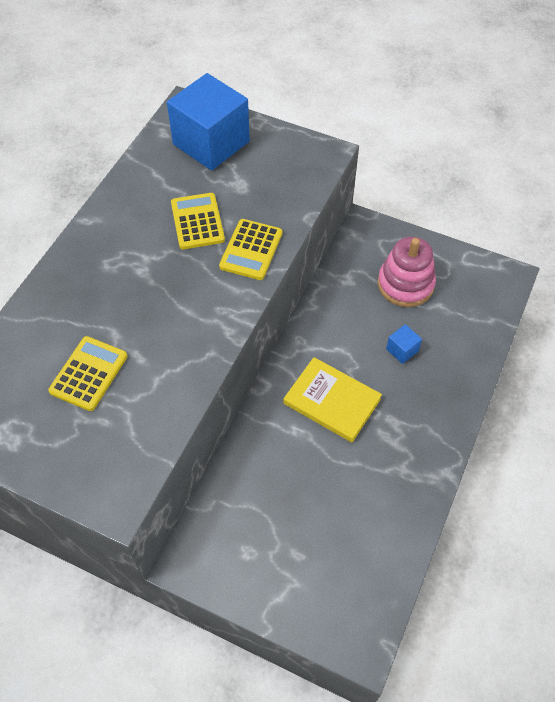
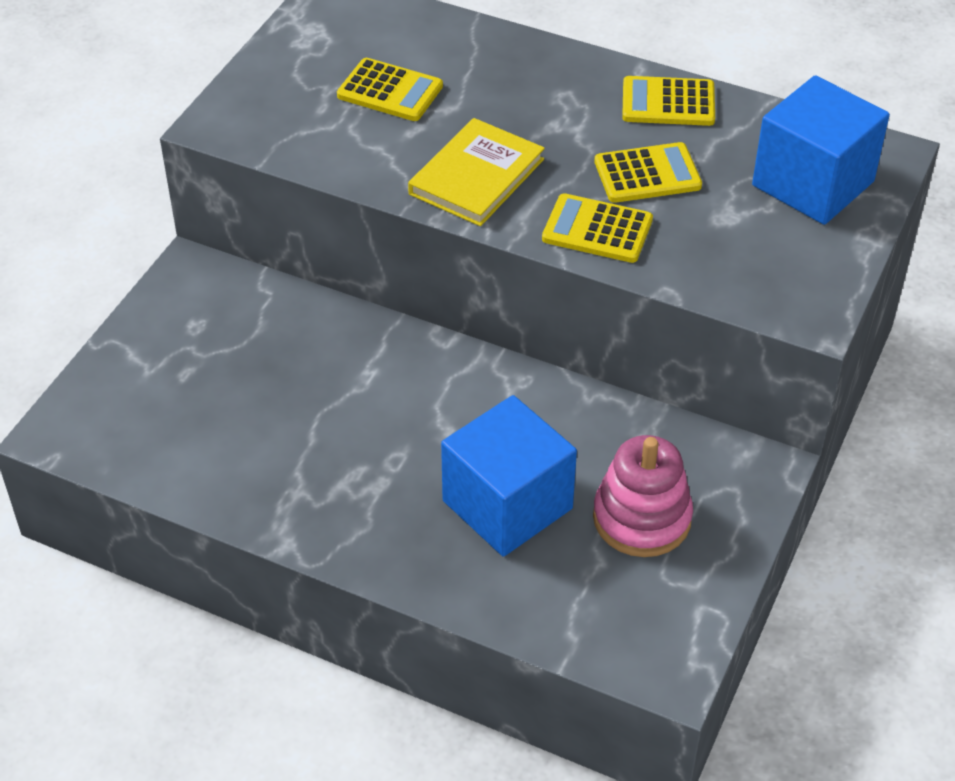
camera: 90 degrees right, 10 degrees down
yellow book [284,357,382,442] -> yellow book moved to [408,118,545,226]
blue cube [386,324,422,364] -> blue cube [441,395,577,557], size x2.45
none -> yellow calculator [622,76,715,126]

